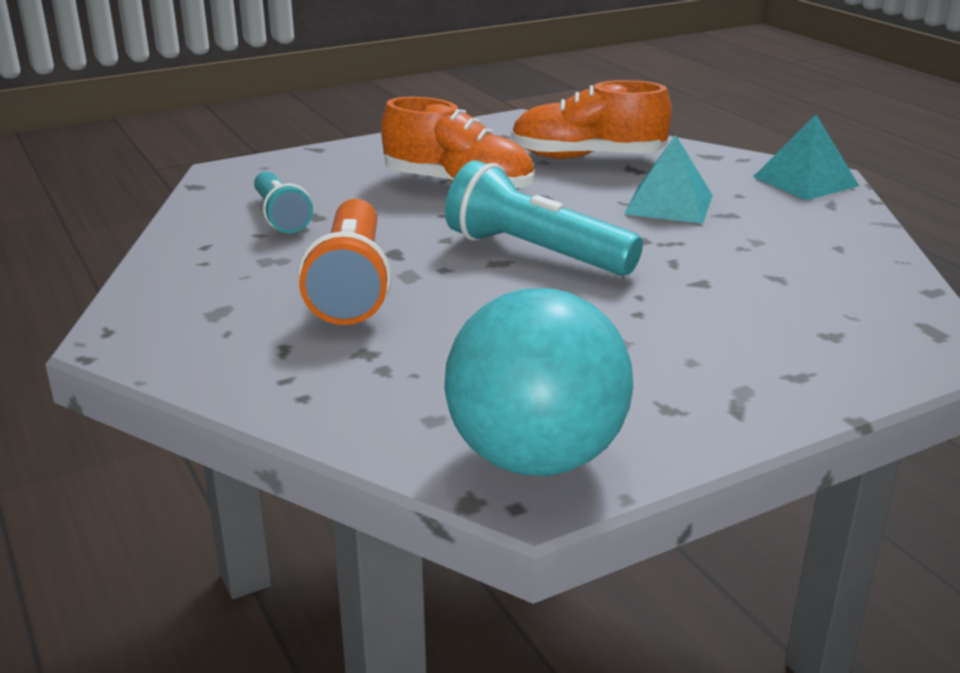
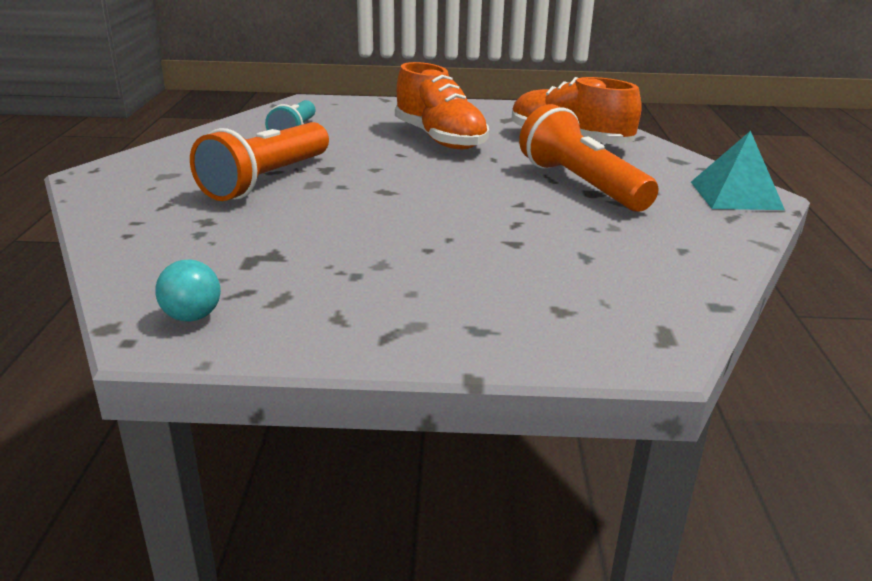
camera: 30 degrees right, 0 degrees up
turquoise ball [444,288,633,476] -> turquoise ball [155,259,221,322], size x0.40
turquoise flashlight [445,160,643,276] -> none
turquoise pyramid [624,135,713,224] -> orange flashlight [519,104,658,212]

